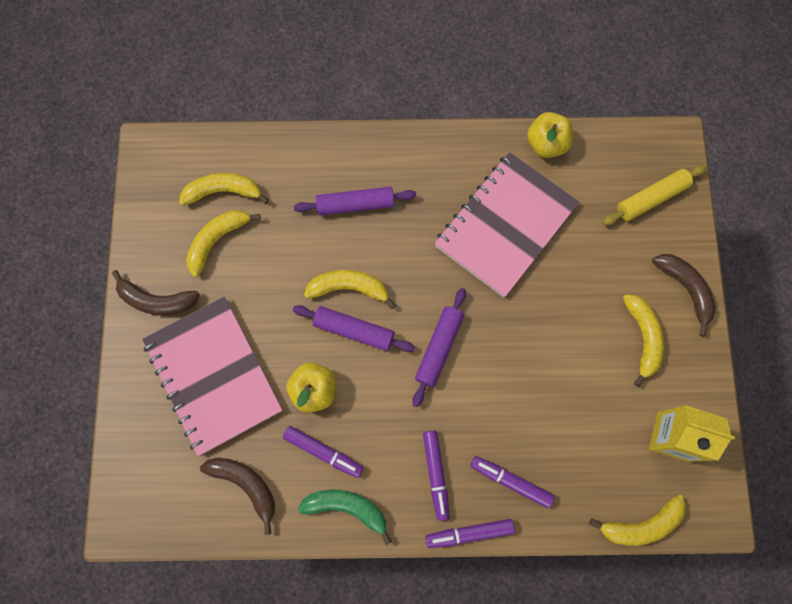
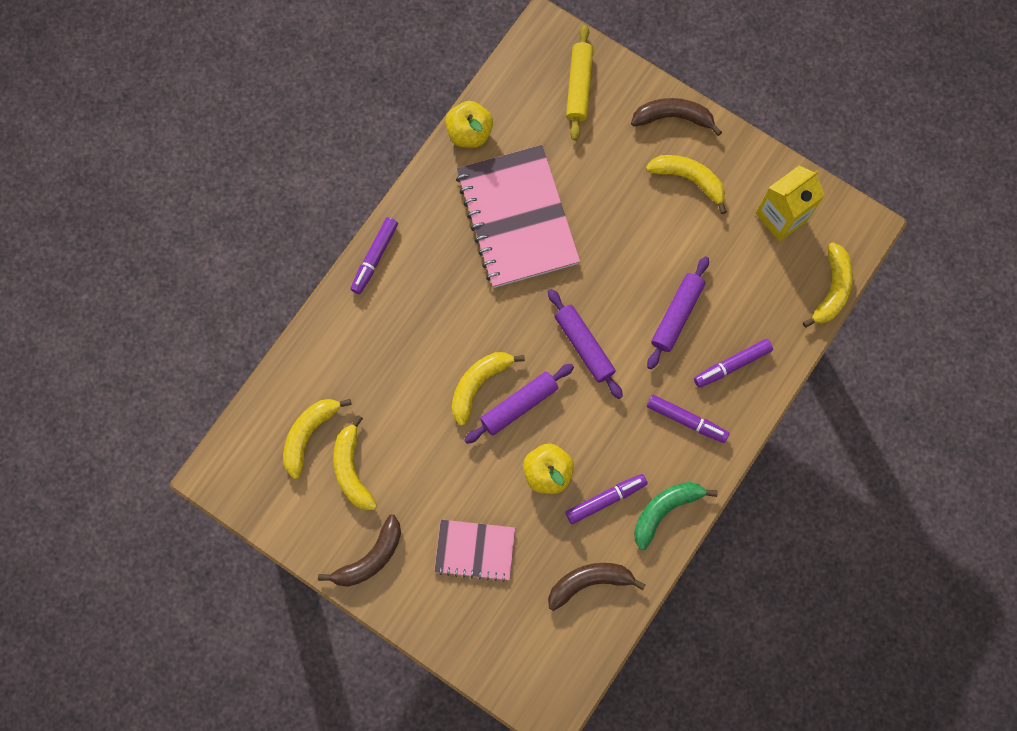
camera: 55 degrees left, 0 degrees up
pink notebook [142,296,283,456] -> pink notebook [434,520,515,582], size x0.55
purple rolling pin [294,187,416,216] -> purple rolling pin moved to [647,256,709,369]
purple marker [425,519,515,548] -> purple marker moved to [350,217,398,294]

